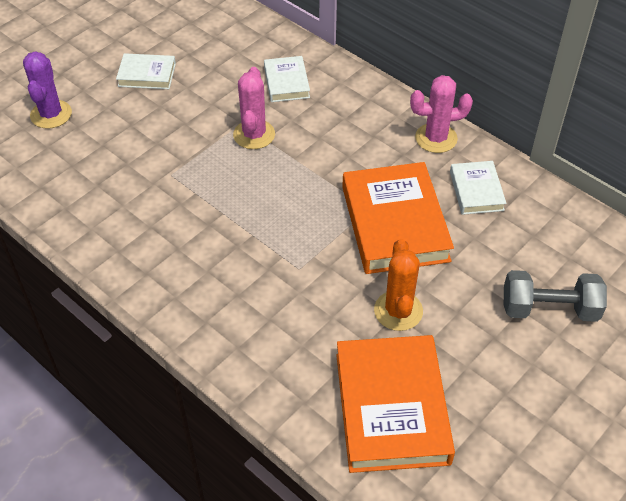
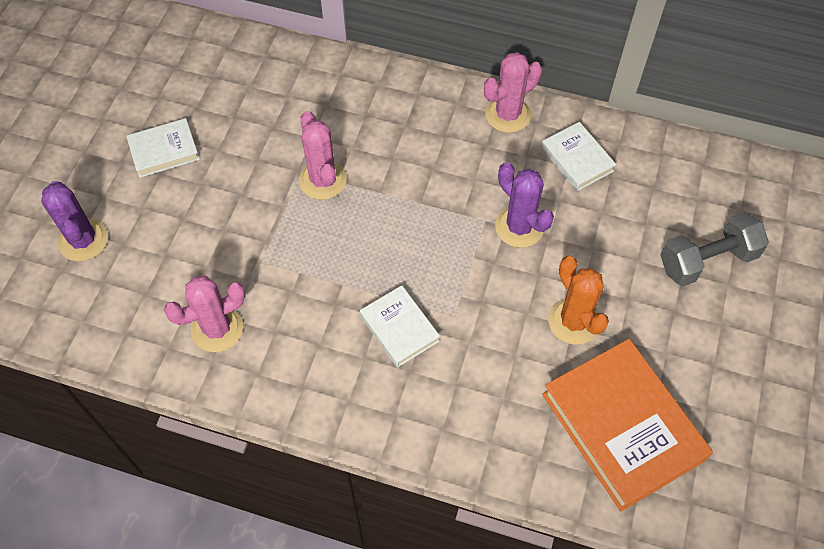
camera: 25 degrees left, 10 degrees up
white book [264,56,310,102] -> white book moved to [360,285,440,368]
orange book [342,162,454,274] -> purple cactus [495,162,554,248]
none -> pink cactus [164,276,245,352]

